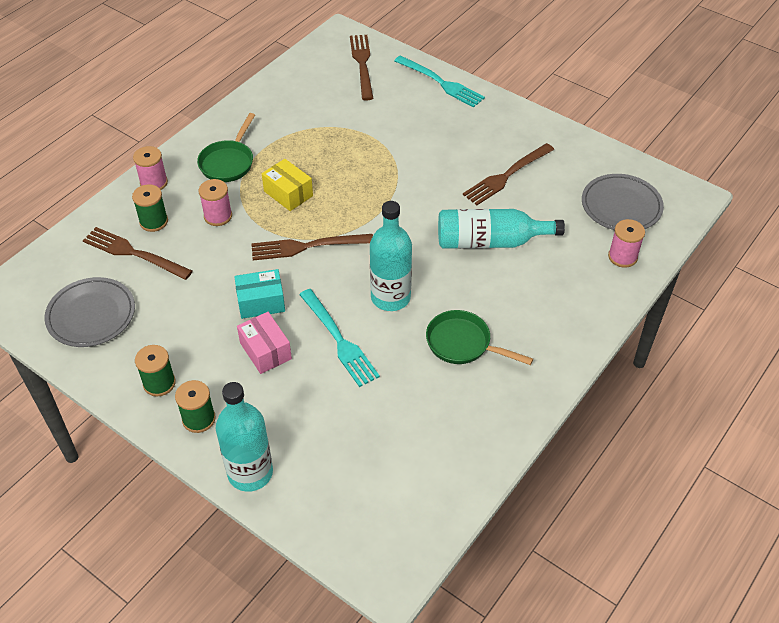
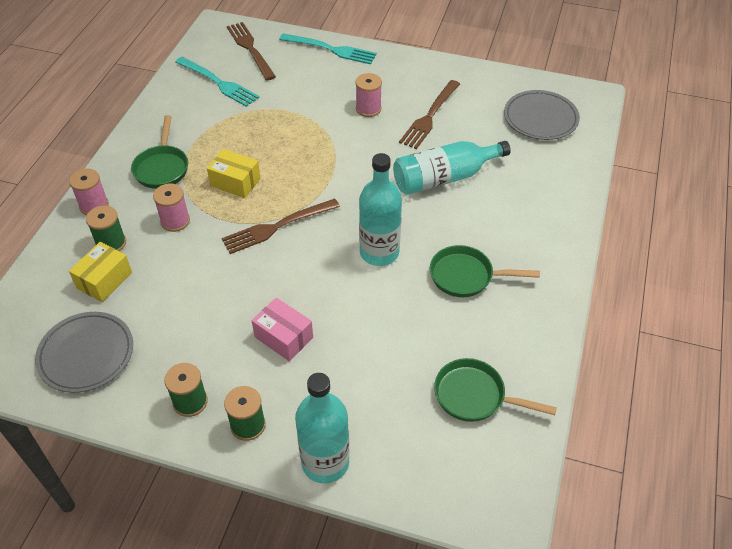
camera: 20 degrees left, 0 degrees up
brown fork [83,227,193,280] -> yellow box [69,242,132,302]
turquoise box [234,269,285,319] -> none
turquoise fork [299,289,380,387] -> turquoise fork moved to [175,57,259,107]
pink spool [608,219,645,268] -> pink spool moved to [355,73,382,117]
none -> green pan [434,358,557,422]

